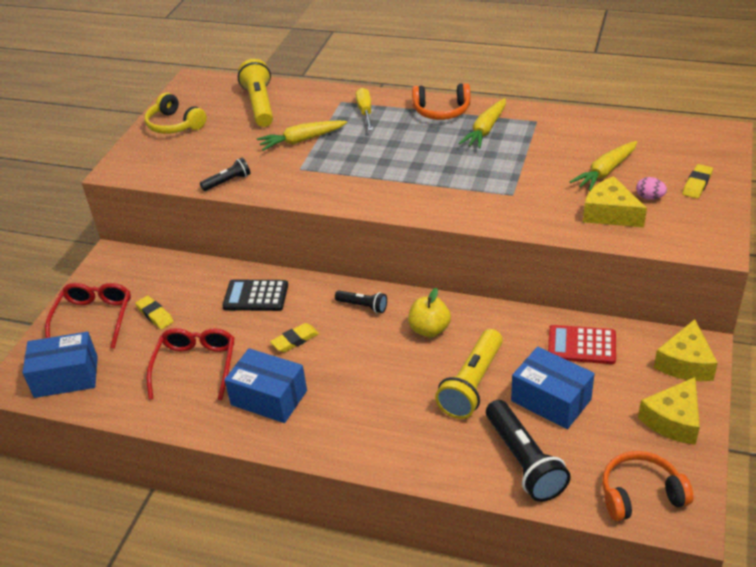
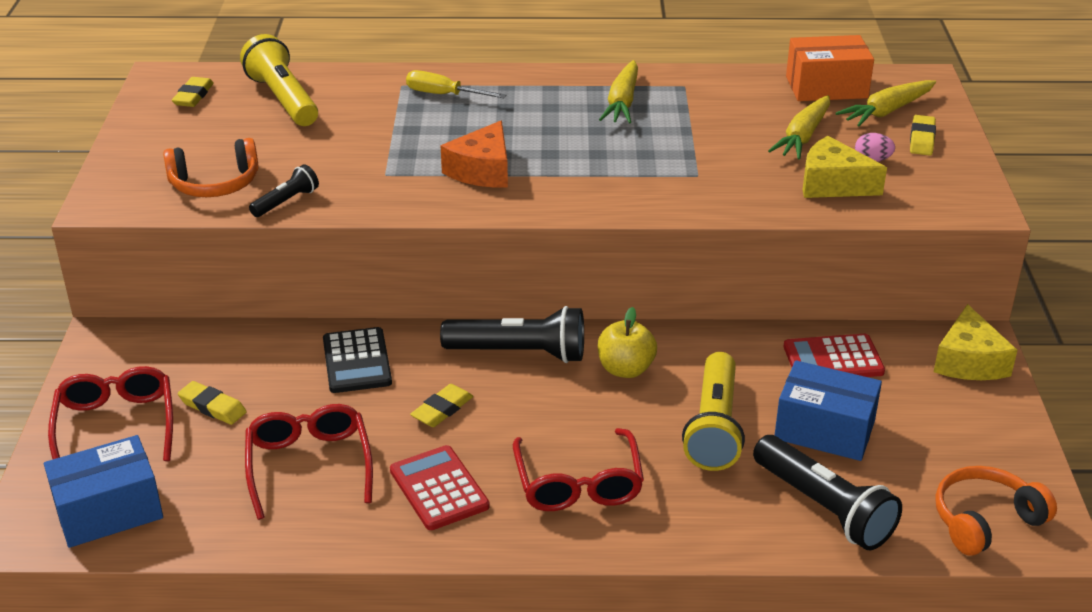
camera: 20 degrees left, 5 degrees down
yellow headphones [144,92,207,134] -> none
black calculator [222,279,288,311] -> black calculator turned 90 degrees counterclockwise [323,327,392,393]
blue box [224,348,307,423] -> red calculator [390,445,490,530]
yellow carrot [257,120,347,151] -> yellow carrot moved to [836,80,936,126]
black flashlight [335,291,387,313] -> black flashlight [440,306,584,363], size x1.88
yellow screwdriver [356,88,373,131] -> yellow screwdriver turned 45 degrees counterclockwise [406,70,506,98]
orange headphones [412,83,471,120] -> orange headphones moved to [163,138,259,197]
yellow cheese [638,377,700,445] -> none
none -> yellow eraser [172,77,214,107]
none -> orange cheese [441,121,508,187]
none -> red glasses [513,428,644,511]
none -> orange box [786,35,874,101]

